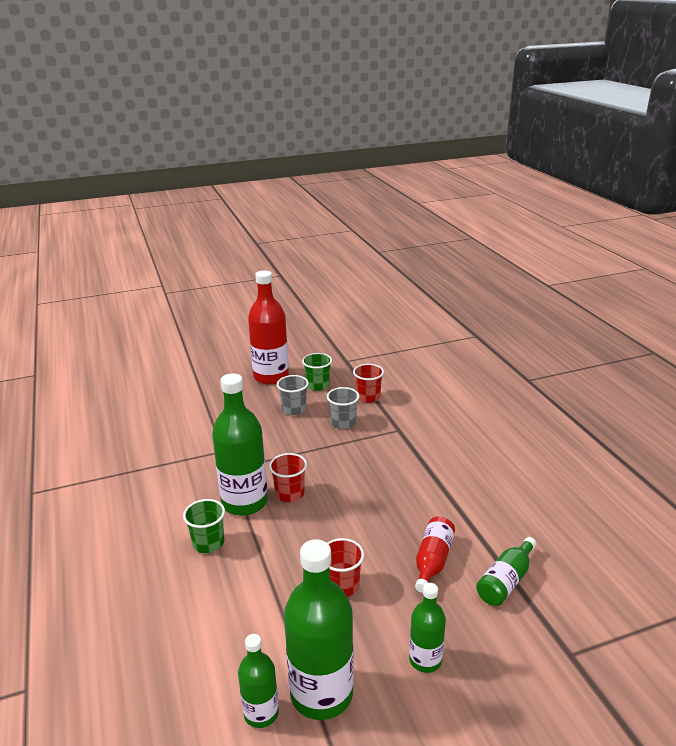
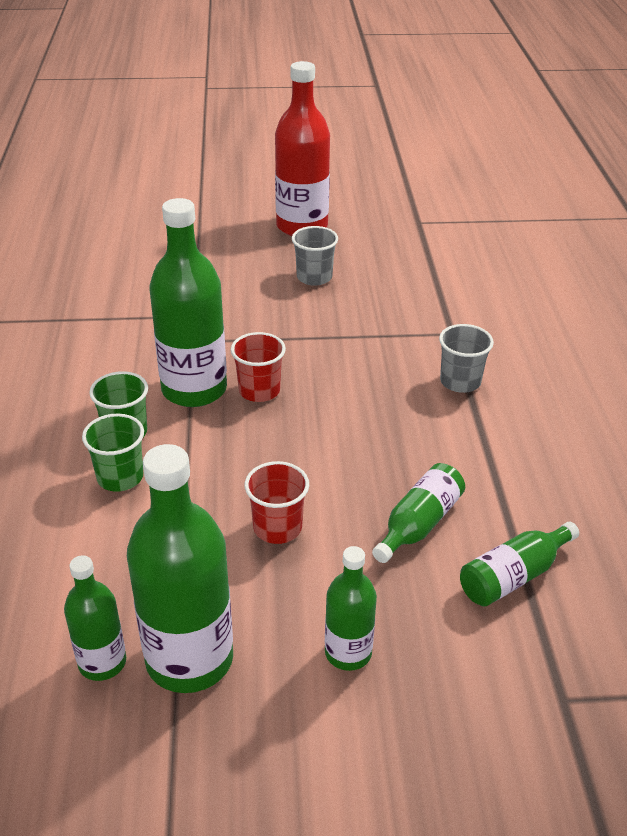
camera: 15 degrees right, 10 degrees up
green cup [302,353,332,391] -> green cup moved to [82,414,144,492]
grey cup [327,387,359,429] -> grey cup moved to [439,324,494,393]
red cup [353,364,384,403] -> none
red bottle [415,517,455,593] -> green bottle [372,463,465,563]

